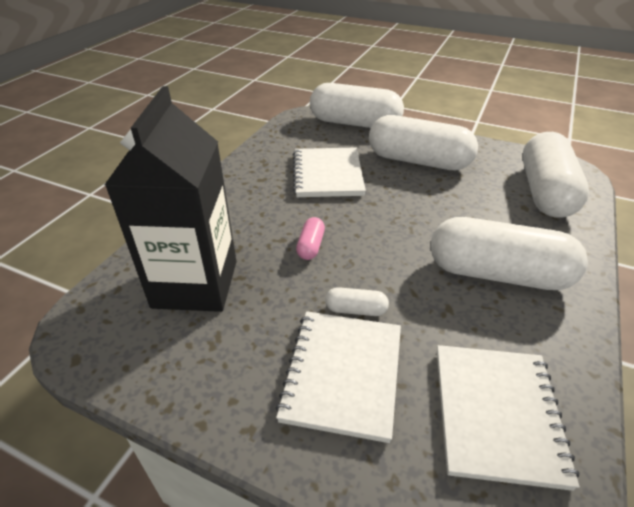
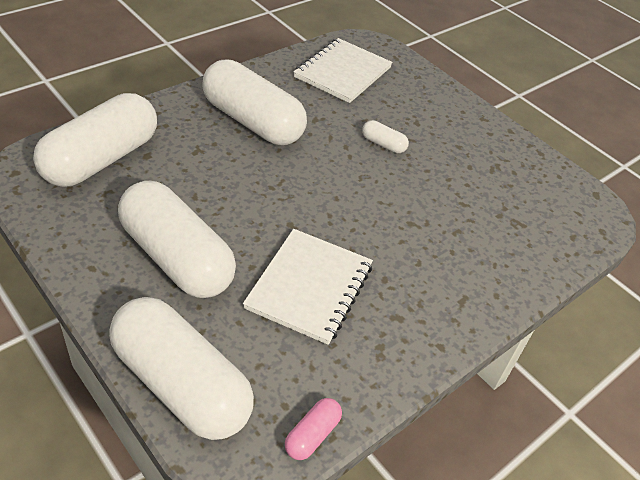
camera: 160 degrees left, 5 degrees up
black carton [105,86,237,312] -> none
white notebook [275,311,401,443] -> none
pink capsule [296,217,325,260] -> pink capsule moved to [285,398,342,460]

